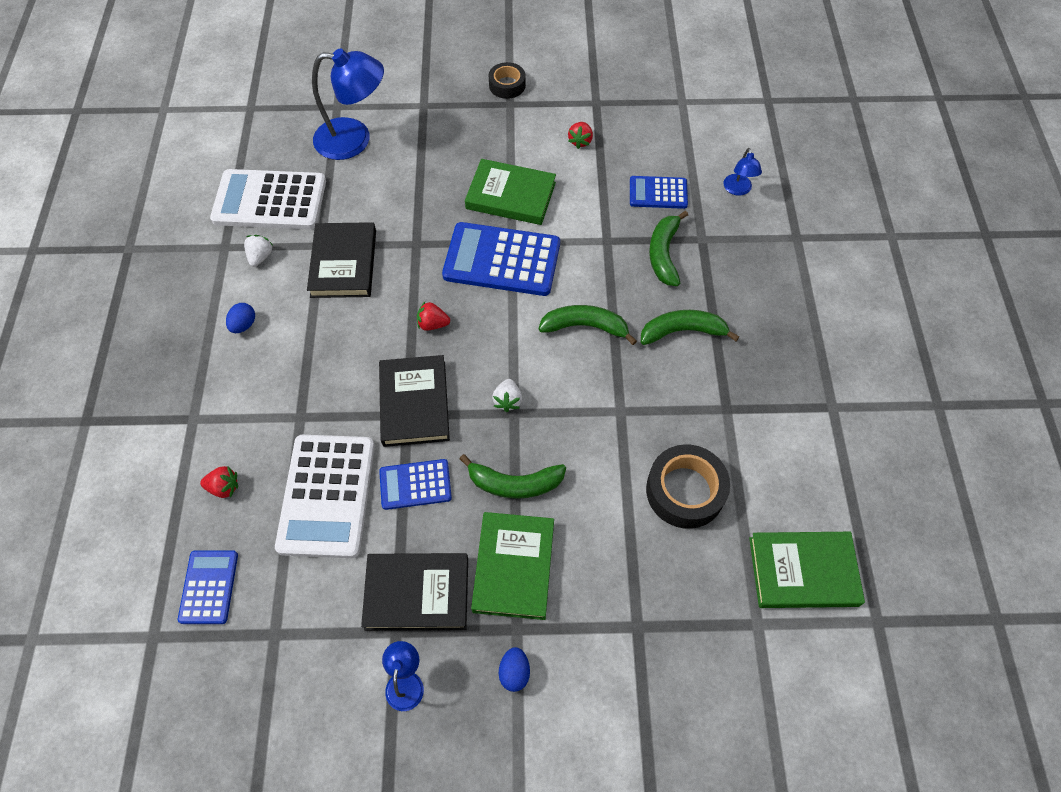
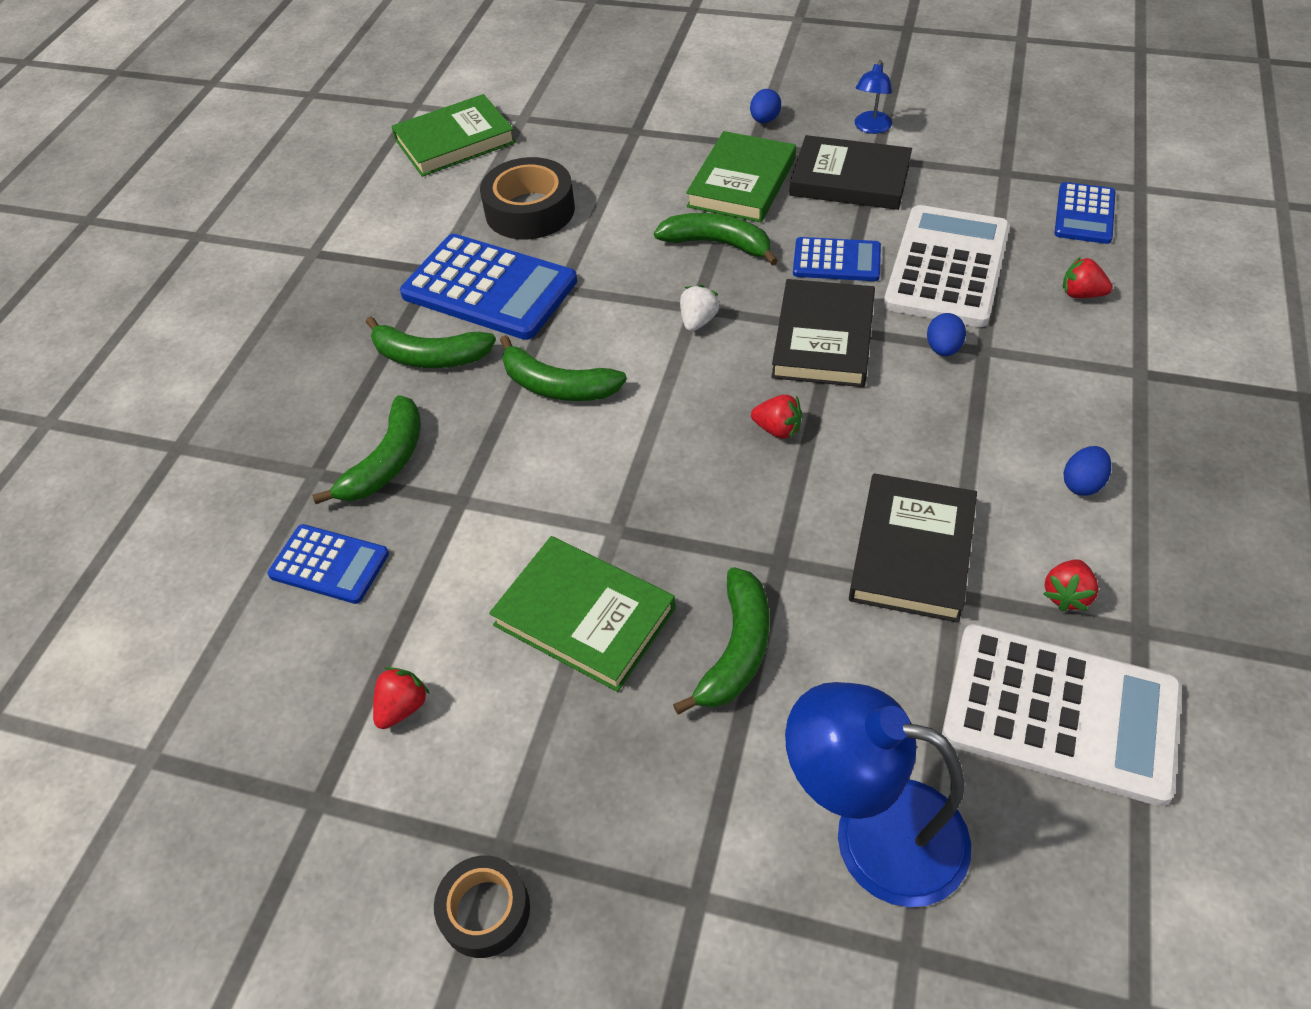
camera: 160 degrees left, 10 degrees down
white strawberry [244,235,273,267] -> red strawberry [1043,559,1099,611]
blue calculator [442,222,560,296] -> blue calculator moved to [400,234,577,340]
blue lamp [724,148,762,196] -> none
green book [749,532,865,608] -> green book turned 45 degrees counterclockwise [391,94,516,177]
none -> green banana [673,567,769,715]
none -> blue egg [927,313,966,356]

